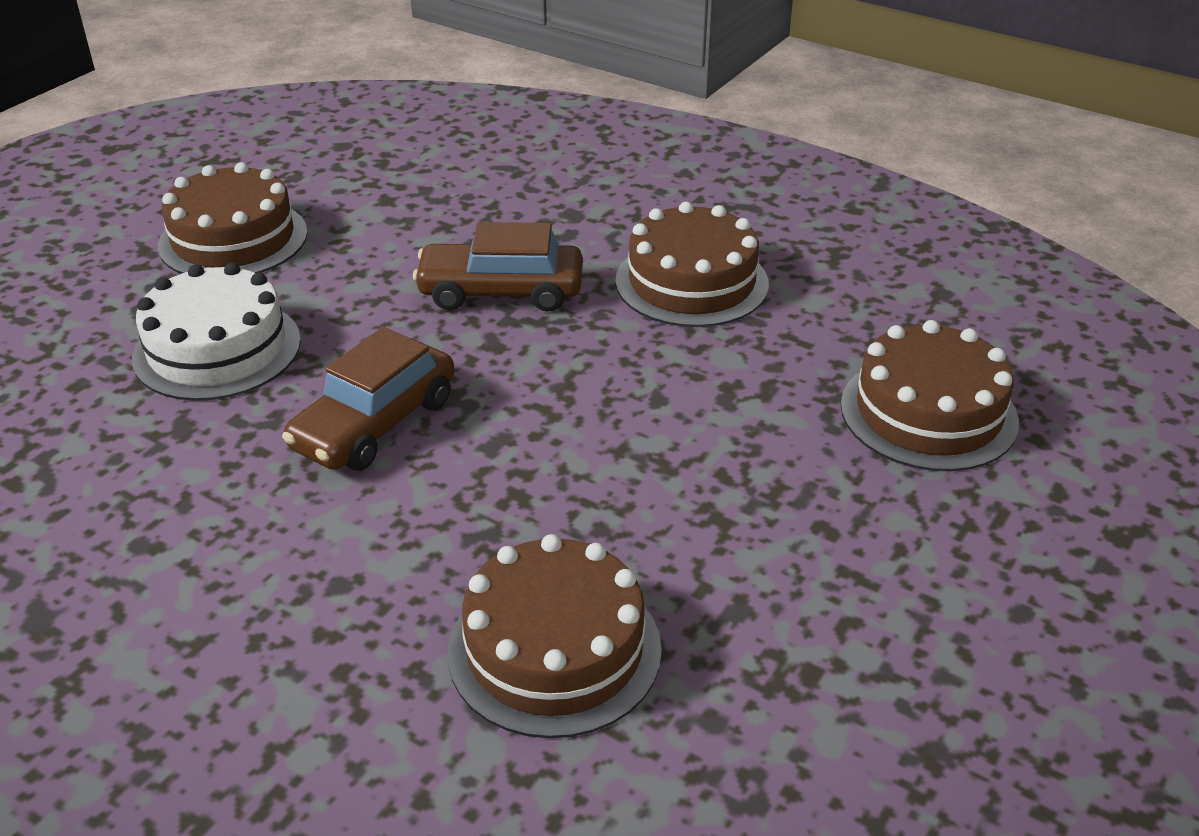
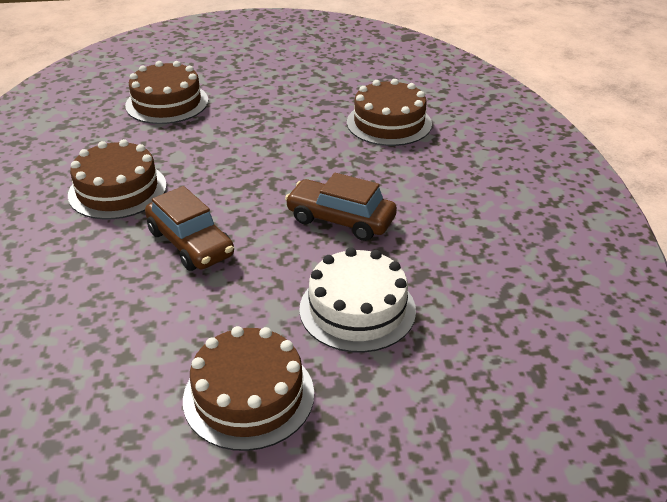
camera: 130 degrees left, 0 degrees up
brown car [282,327,454,471] -> brown car turned 150 degrees counterclockwise [285,173,397,241]

